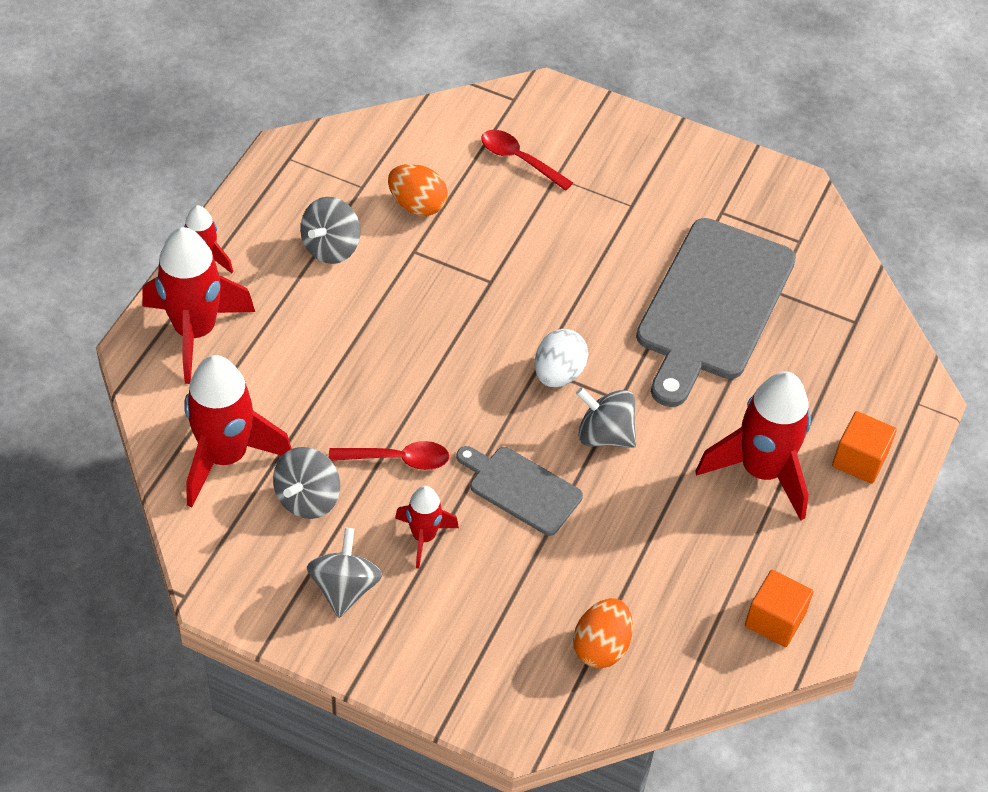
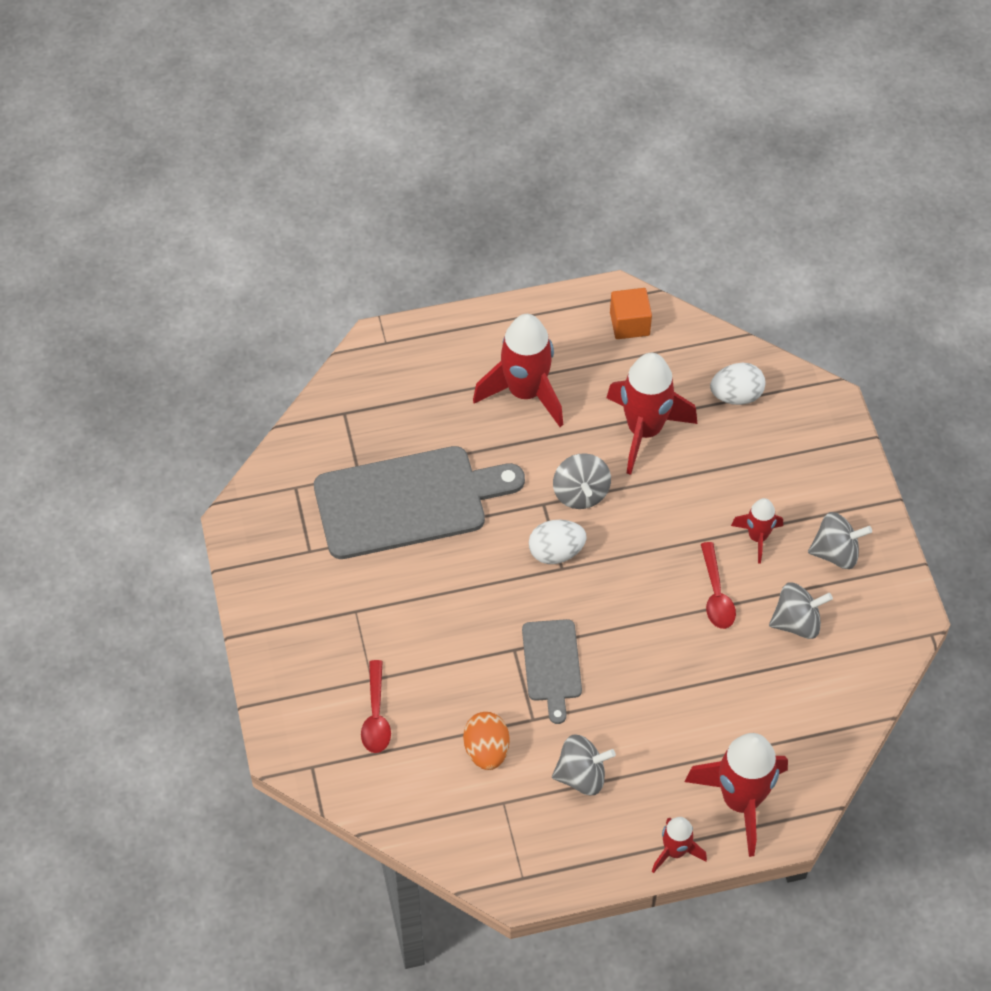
camera: 125 degrees left, 5 degrees up
red rocket [184,355,292,508] -> red rocket moved to [607,353,698,475]
grey spinning top [307,528,382,618] -> grey spinning top turned 150 degrees counterclockwise [808,512,872,569]
red spoon [329,441,449,470] -> red spoon turned 150 degrees counterclockwise [701,542,736,629]
grey cutting board [457,446,583,536] -> grey cutting board moved to [522,619,582,724]
orange egg [573,598,633,668] -> white egg [710,363,766,405]
orange cube [832,411,897,484] -> none

